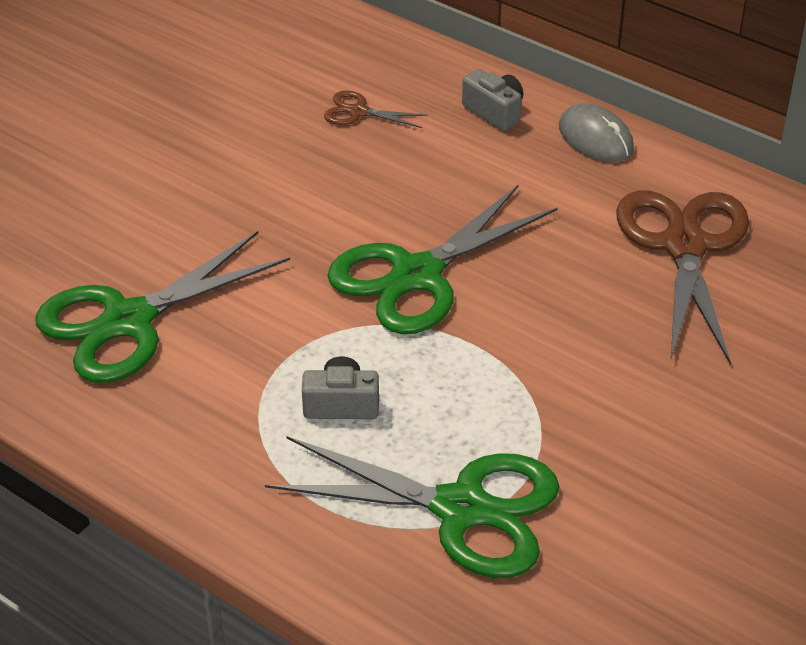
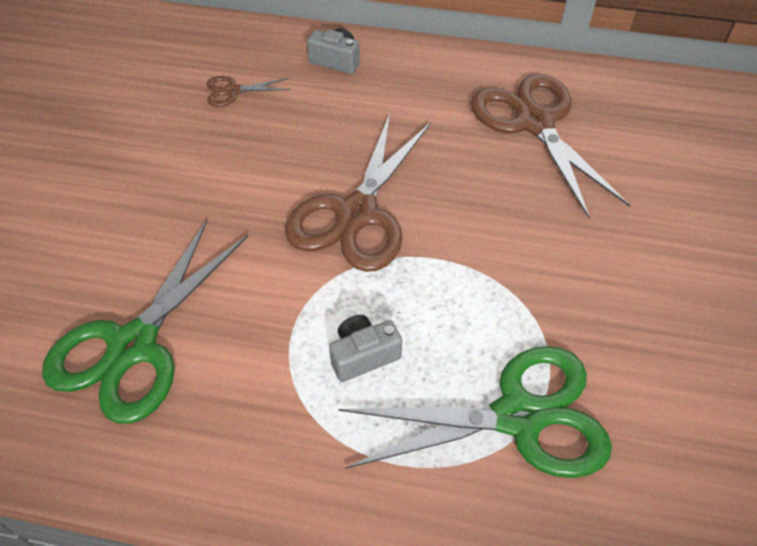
camera: 25 degrees left, 10 degrees up
green scissors [327,184,558,334] -> brown scissors [285,114,431,272]
grey mouse [559,103,634,162] -> none

